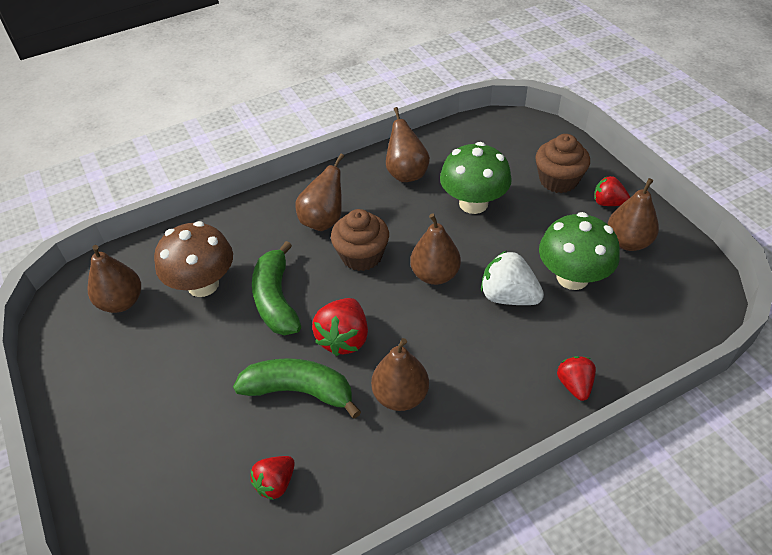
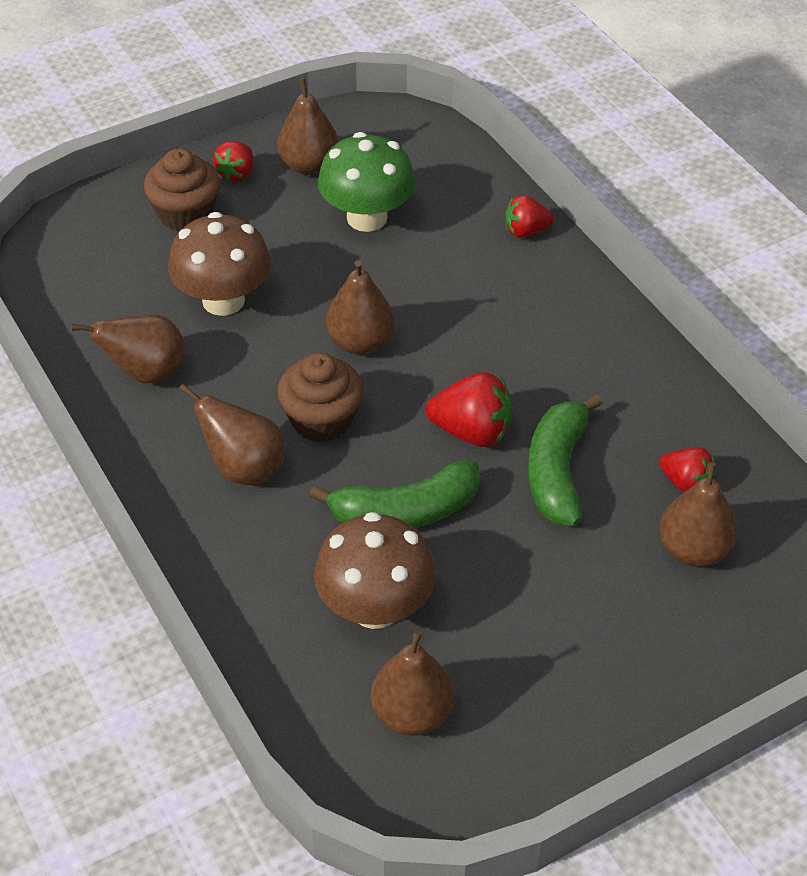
camera: 95 degrees left, 0 degrees up
brown pear [371,338,429,411] -> brown pear moved to [659,462,737,567]
green mushroom [440,142,512,214] -> brown mushroom [168,212,271,316]
white strawberry [481,251,544,305] -> none

